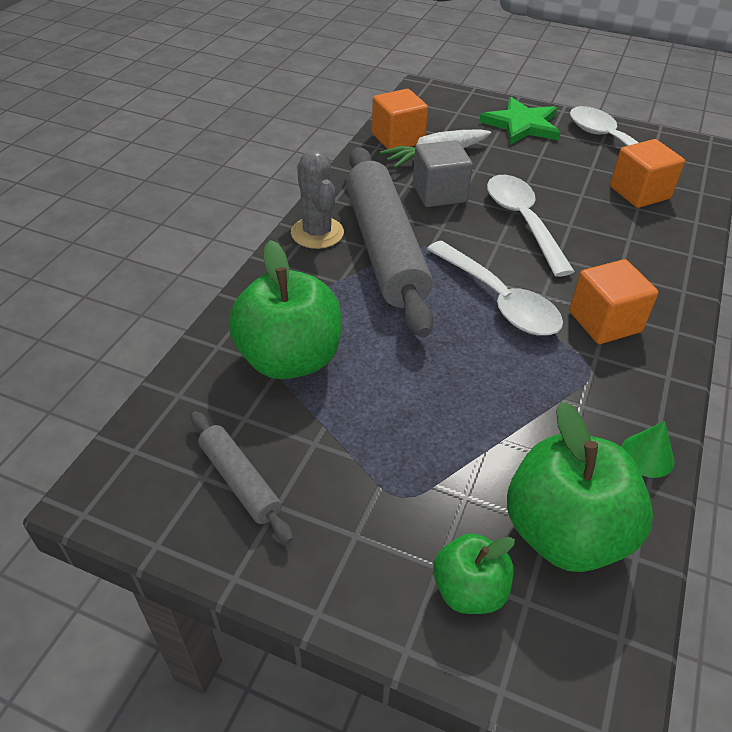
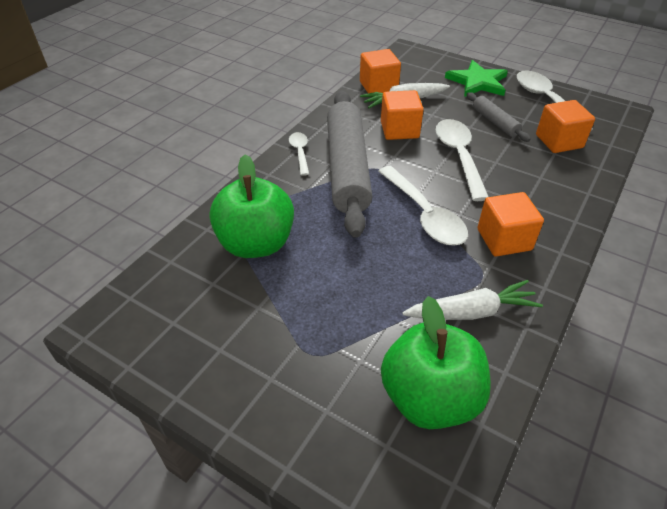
camera: 10 degrees right, 0 degrees up
grey rolling pin [191,411,293,543] -> grey rolling pin moved to [466,92,531,142]
grey cactus [291,150,344,249] -> white spoon [289,132,309,176]
grey cube [413,140,473,207] -> orange cube [381,90,424,140]
green apple [433,533,515,614] -> none
green cone [621,421,675,478] -> none
none -> white carrot [402,280,543,320]

